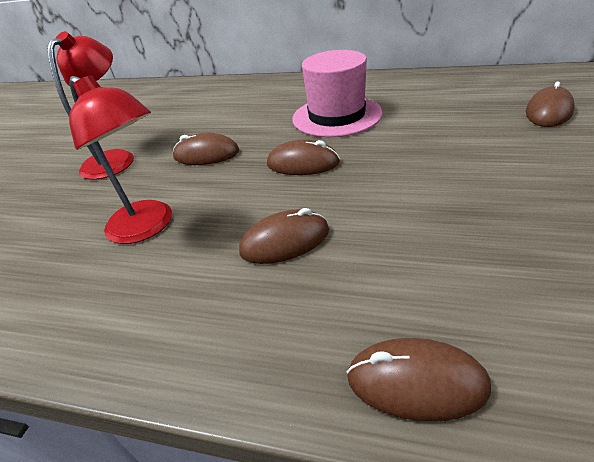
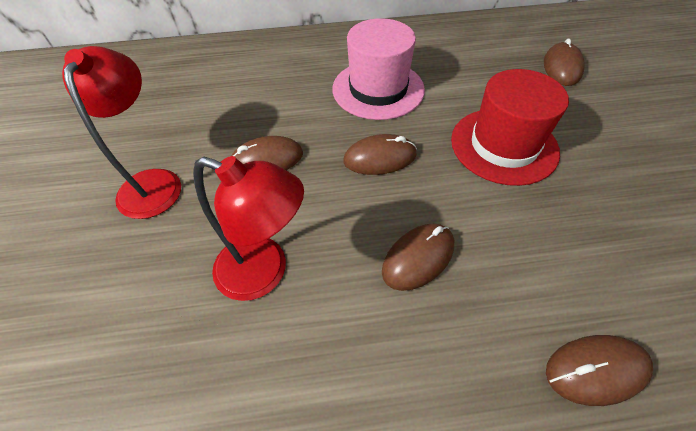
camera: 25 degrees left, 15 degrees up
none -> red hat [451,69,569,186]

